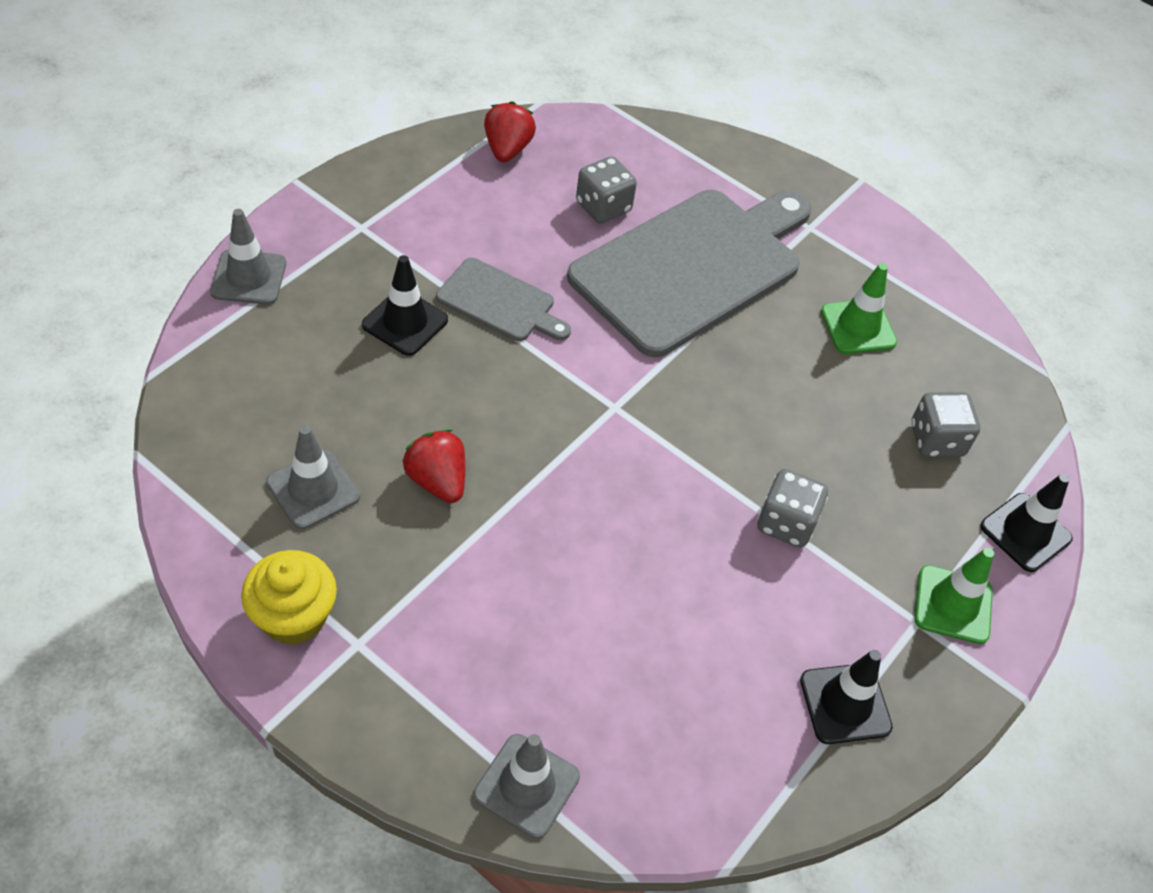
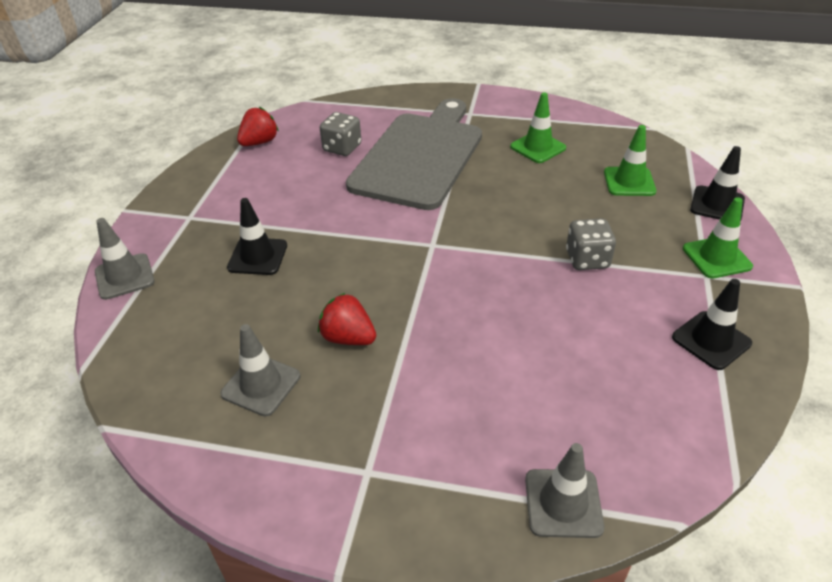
camera: 20 degrees left, 10 degrees down
yellow cupcake [241,550,337,645] -> none
grey cutting board [436,258,571,341] -> none
red strawberry [484,101,536,162] -> red strawberry turned 60 degrees clockwise [237,107,279,146]
grey dice [911,392,980,457] -> green traffic cone [604,125,656,196]

